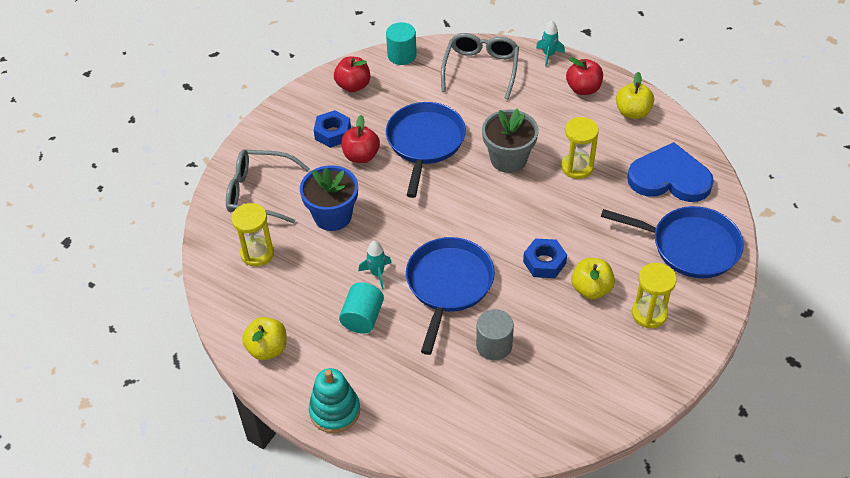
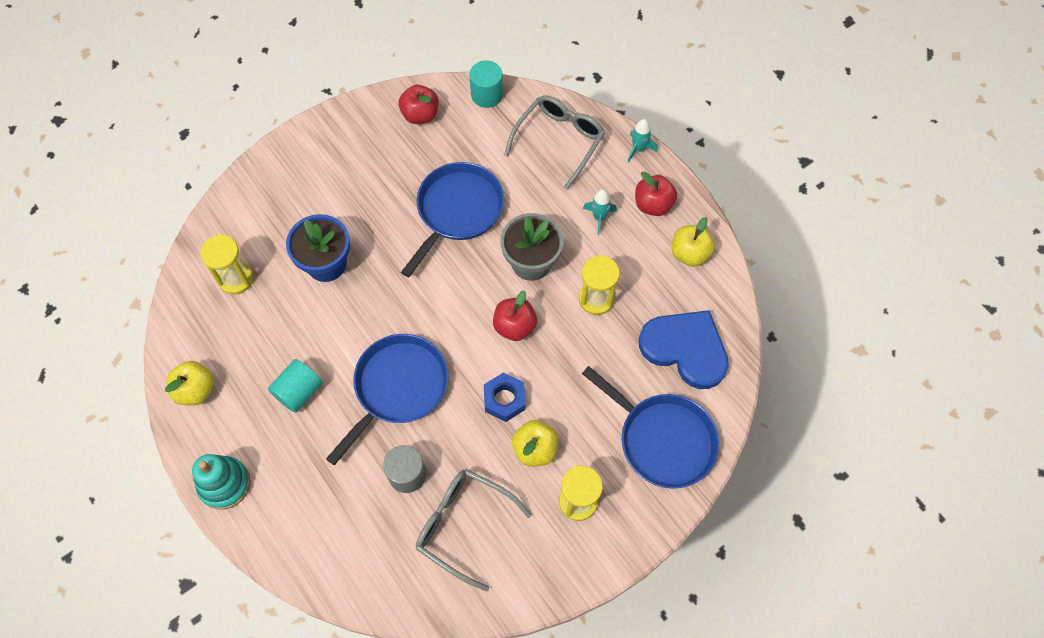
camera: 20 degrees right, 15 degrees up
grey glasses [226,149,310,223] -> grey glasses moved to [416,469,532,592]
blue nut [314,110,351,148] -> none
red apple [341,115,380,163] -> red apple moved to [493,290,537,341]
turquoise rocket [359,241,391,289] -> turquoise rocket moved to [583,189,617,235]

